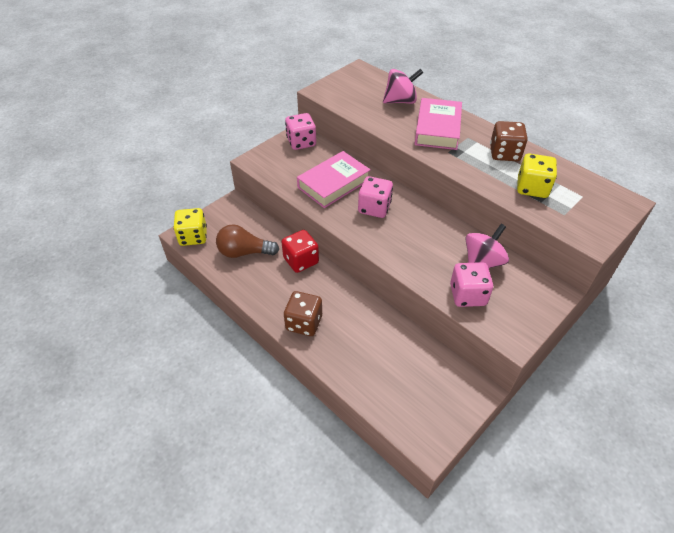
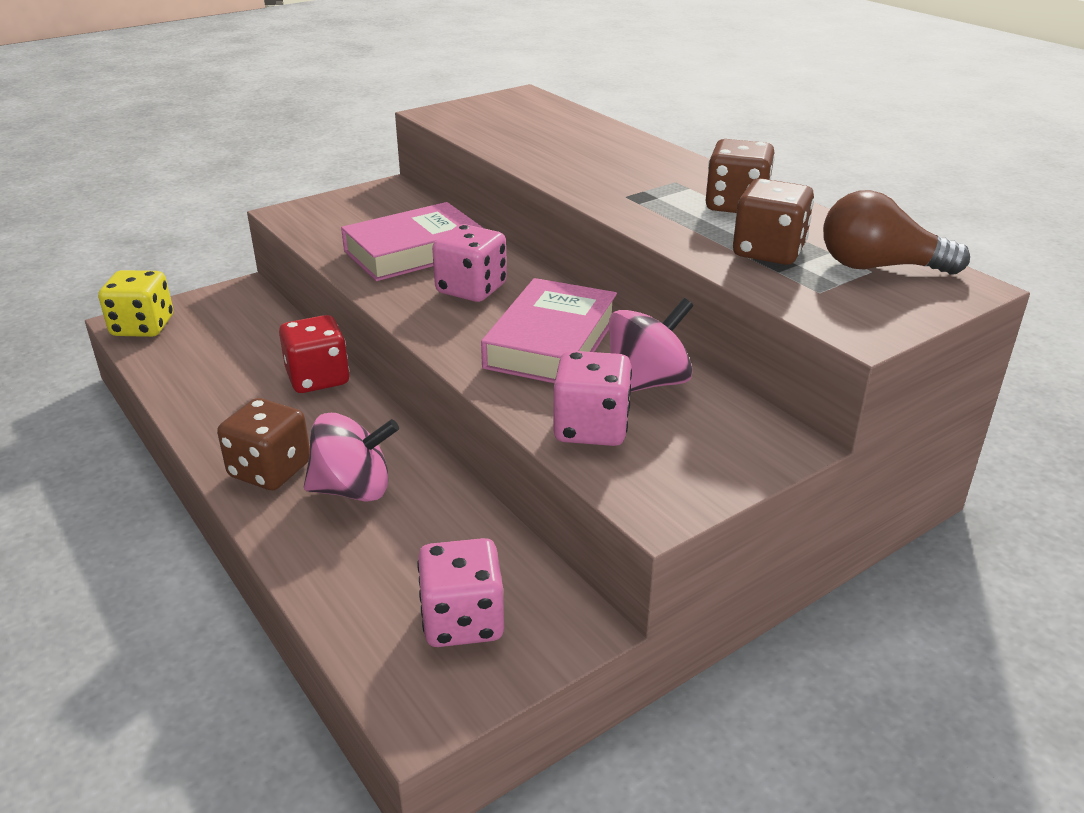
camera: 10 degrees right, 15 degrees down
brown light bulb [216,224,279,258] -> brown light bulb moved to [823,190,970,275]
pink dice [285,113,316,150] -> pink dice moved to [417,538,504,647]
pink spinning top [383,68,423,104] -> pink spinning top moved to [304,413,399,502]
pink book [414,98,462,150] -> pink book moved to [481,278,617,383]
yellow dice [517,153,557,198] -> brown dice [733,178,814,265]

